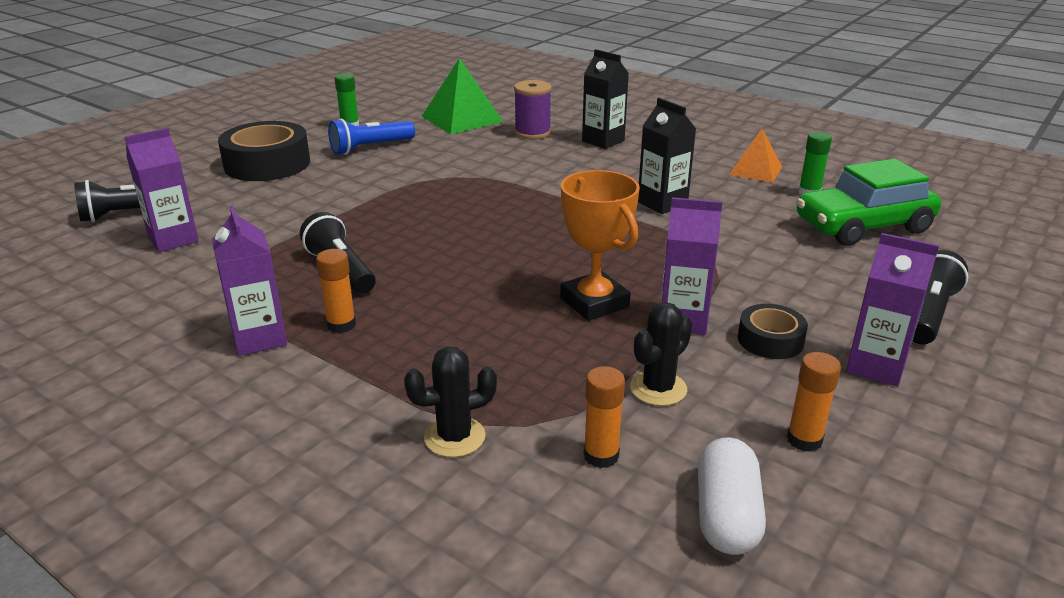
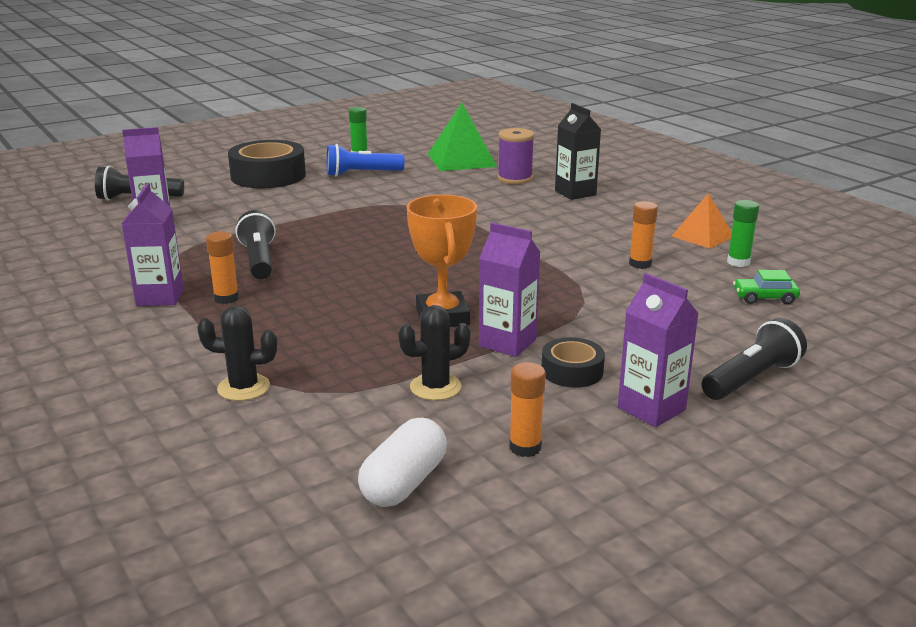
camera: 20 degrees right, 5 degrees down
orange glue stick [583,366,625,468] -> orange glue stick moved to [629,201,658,269]
black carton [638,98,696,214] -> none
green car [796,159,941,246] -> green car [733,270,800,304], size x0.44

